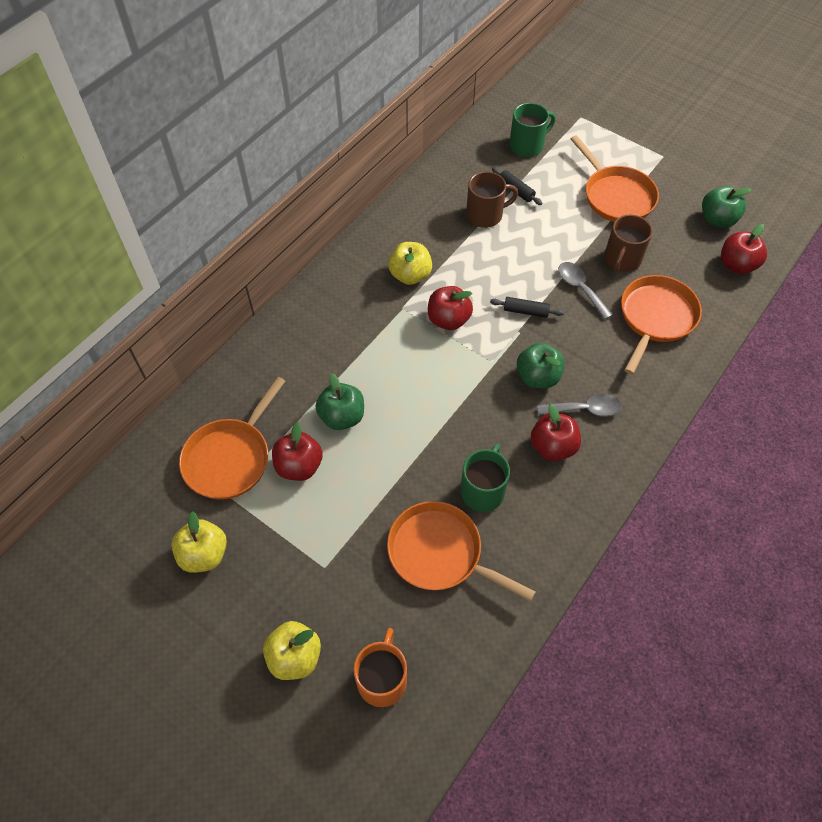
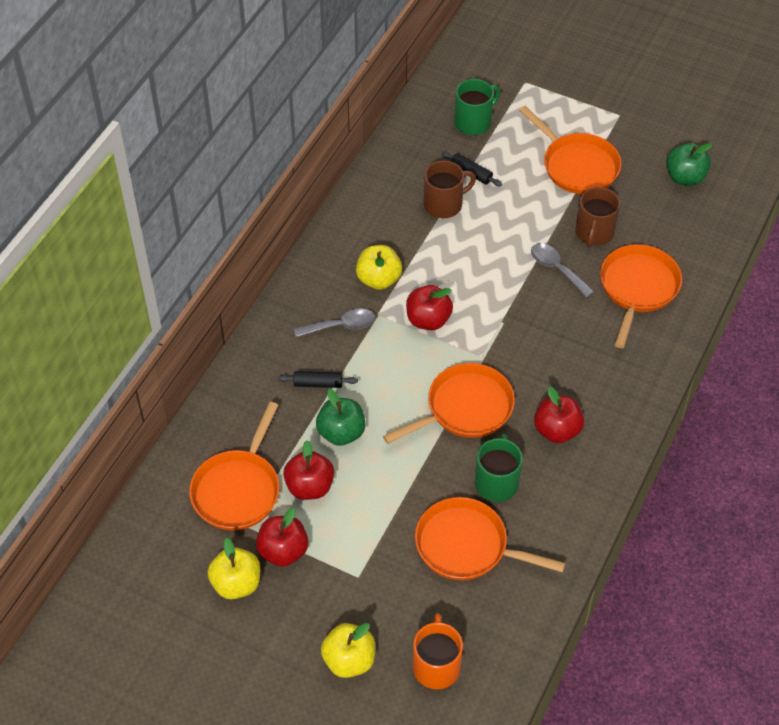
camera: 10 degrees left, 5 degrees down
black rolling pin [490,297,564,318] -> black rolling pin moved to [278,371,358,388]
green apple [517,343,564,388] -> none
grey spoon [537,394,622,416] -> grey spoon moved to [294,308,375,337]
red apple [721,224,767,274] -> red apple moved to [256,508,309,567]
none -> orange pan [383,363,515,444]

